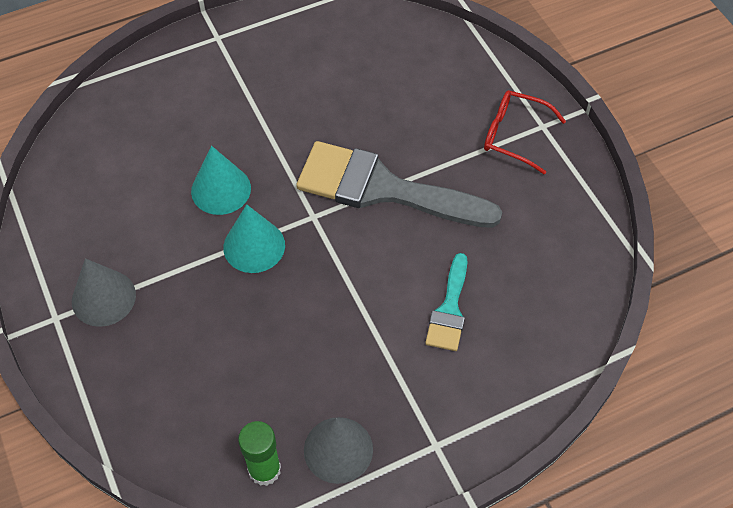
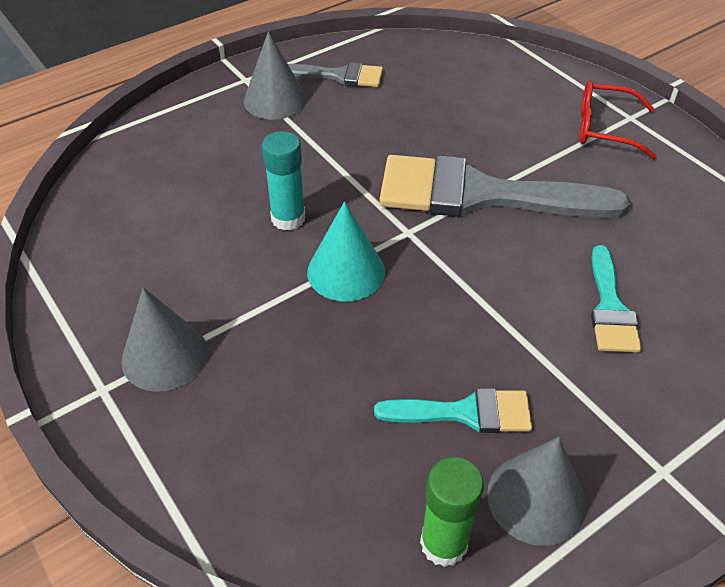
camera: 10 degrees left, 10 degrees down
turquoise cone [191,146,251,215] -> turquoise glue stick [262,131,305,231]
none -> grey cone [244,31,307,120]
none -> grey brush [288,62,383,87]
none -> turquoise brush [374,388,532,433]

